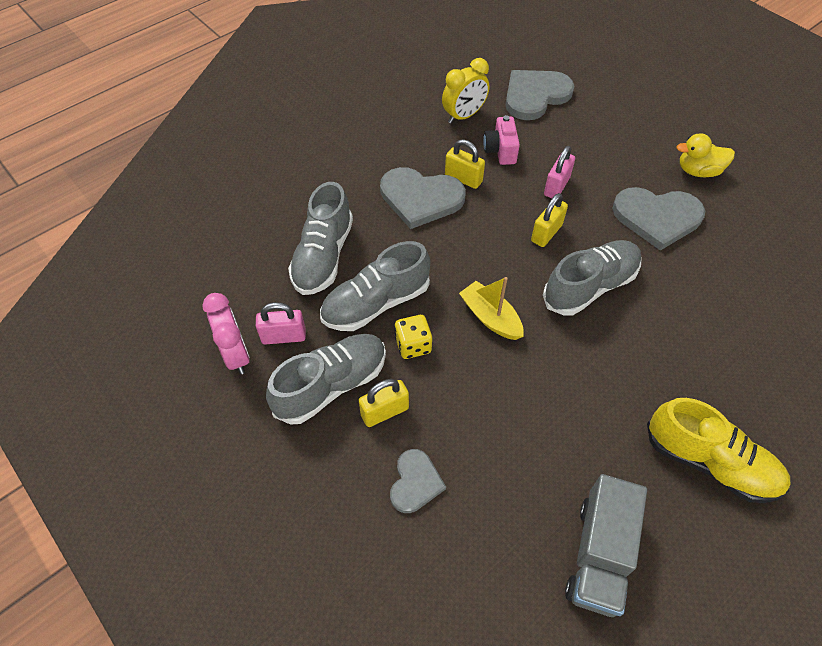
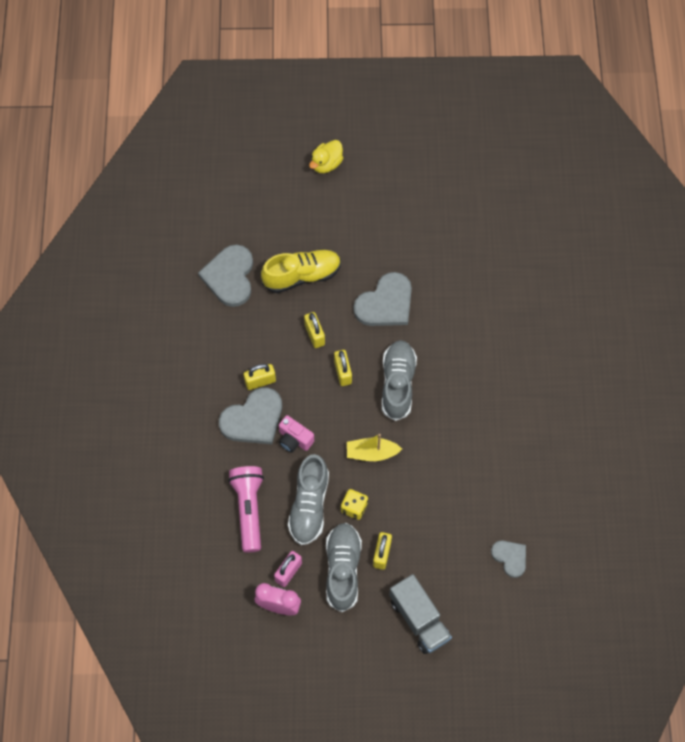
camera: 50 degrees left, 10 degrees up
grey shoe [288,182,353,295] -> pink flashlight [228,466,264,552]
grey heart [390,449,446,513] -> grey heart moved to [491,540,526,578]
yellow clock [442,58,490,124] -> none
pink camera [483,115,520,165] -> pink camera moved to [279,415,314,453]
pink padlock [544,146,575,198] -> yellow padlock [304,312,325,348]
grey truck [565,474,647,617] -> grey truck moved to [389,574,452,654]
yellow shoe [647,398,790,503] -> yellow shoe moved to [261,249,341,293]
yellow duck [676,133,735,177] -> yellow duck moved to [309,140,343,173]

